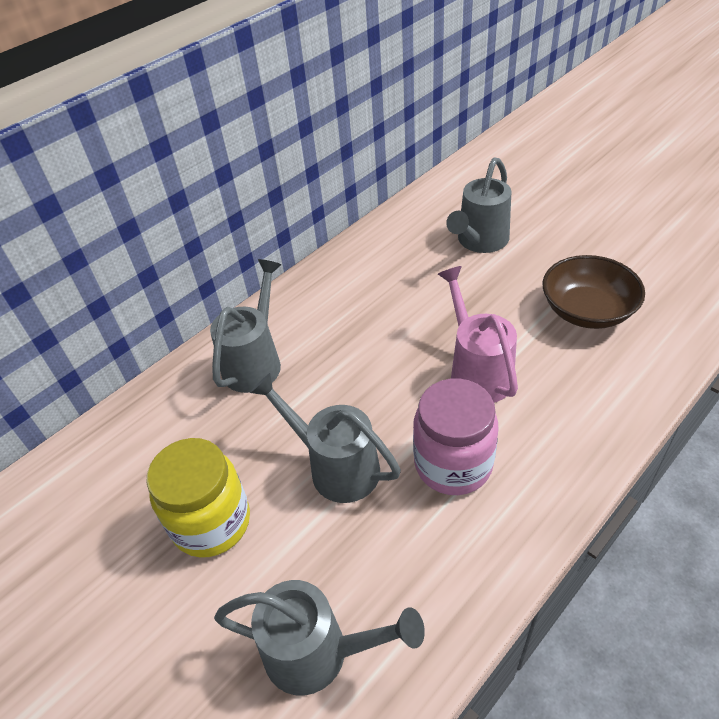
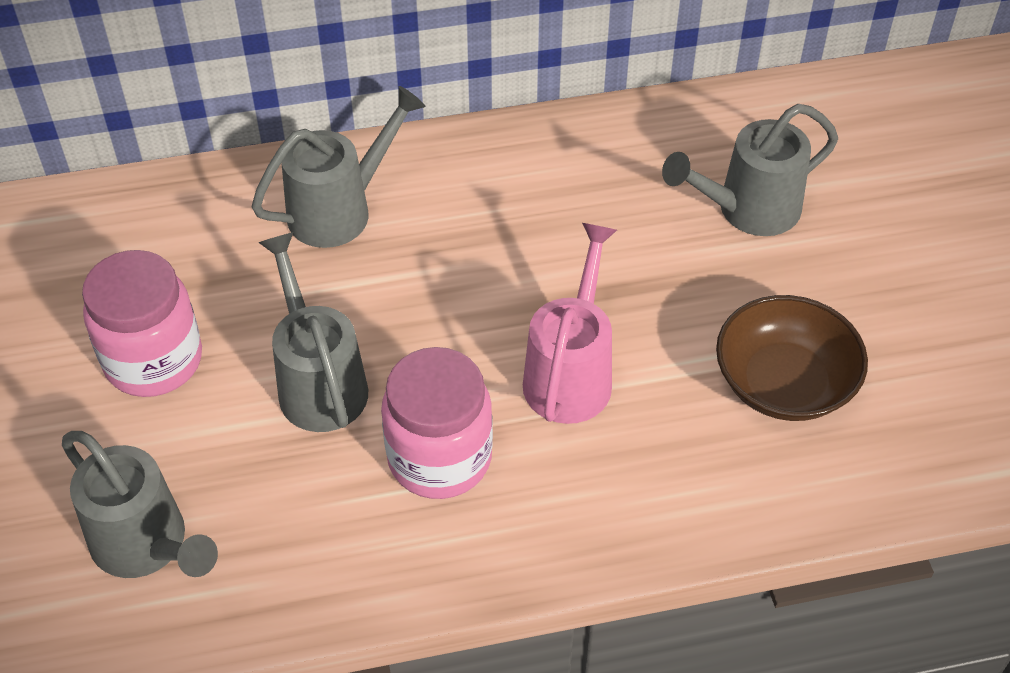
camera: 30 degrees right, 5 degrees up
yellow jar [146,438,250,558] -> pink jar [82,250,202,397]

